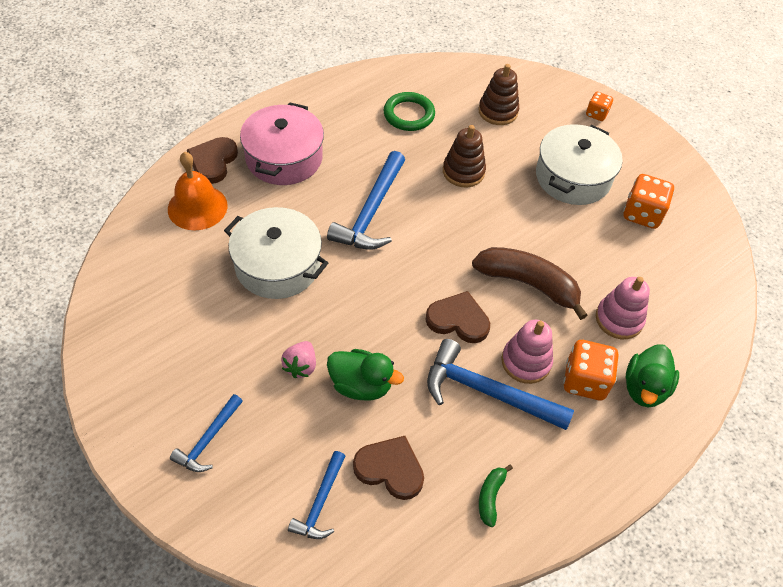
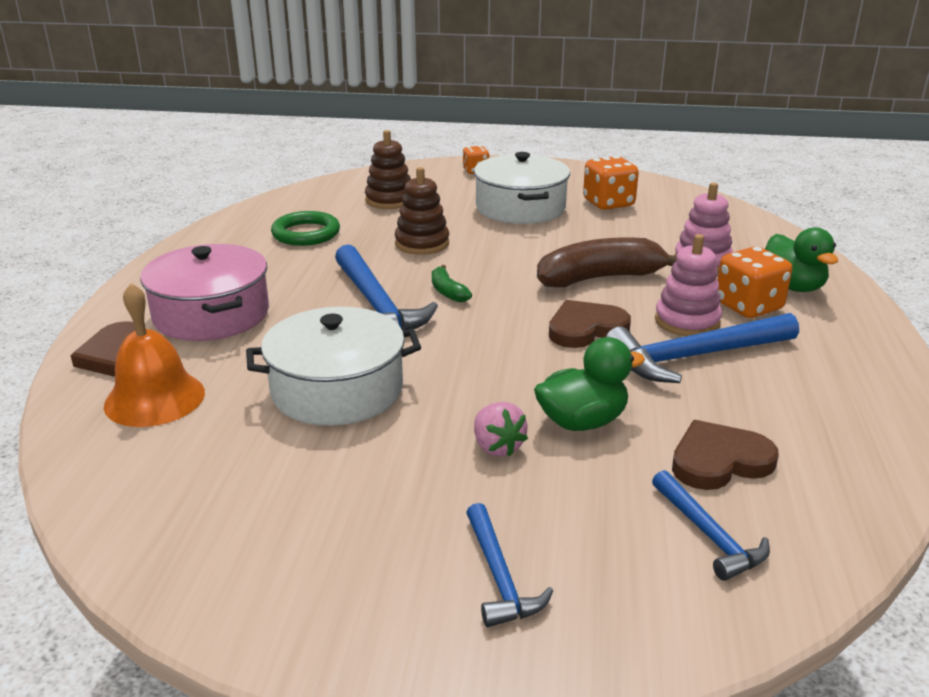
camera: 40 degrees left, 25 degrees down
green banana [479,465,513,527] -> green banana moved to [432,265,472,302]

